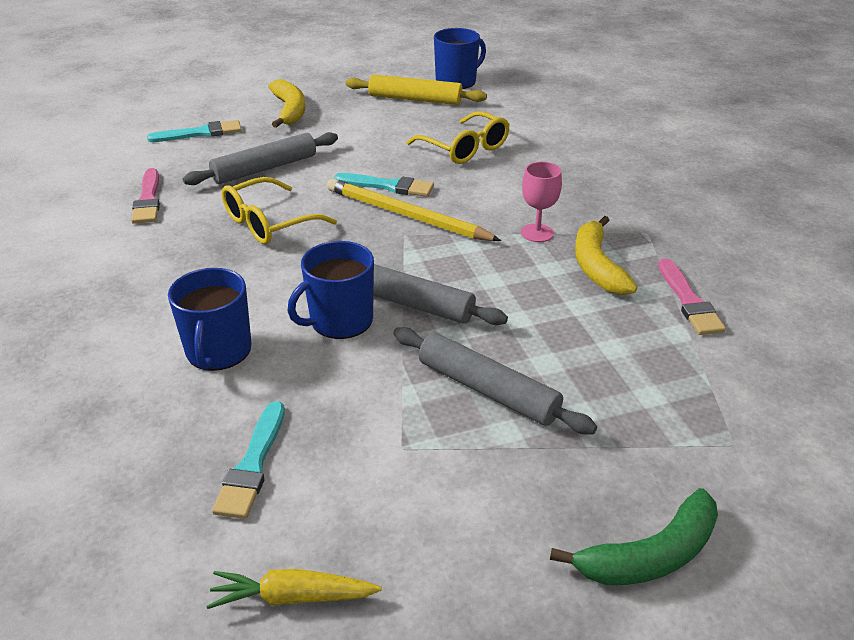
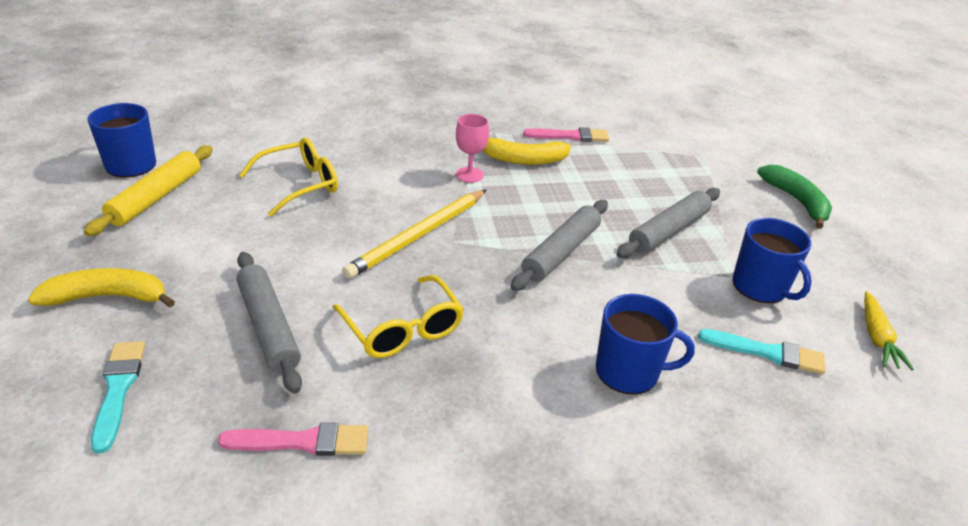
camera: 85 degrees left, 0 degrees up
blue mug [288,241,374,339] -> blue mug moved to [733,218,812,303]
turquoise brush [334,173,434,197] -> none

